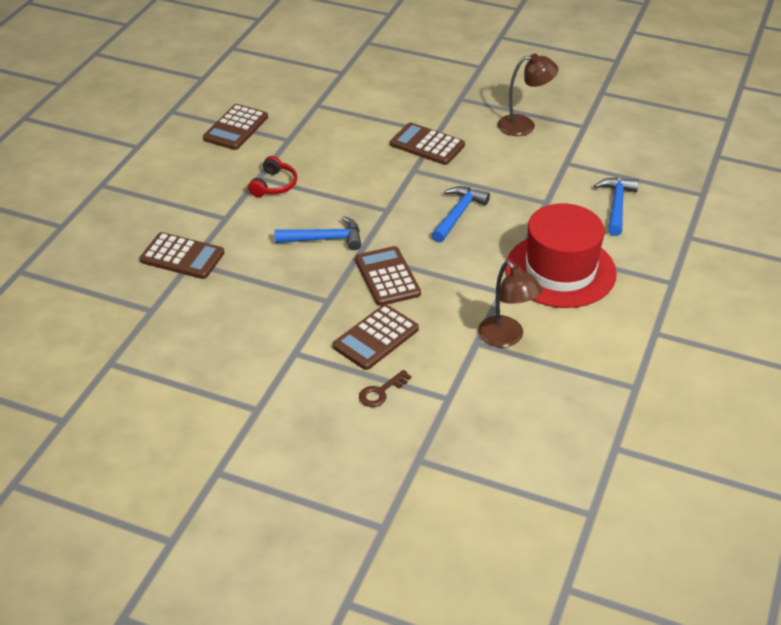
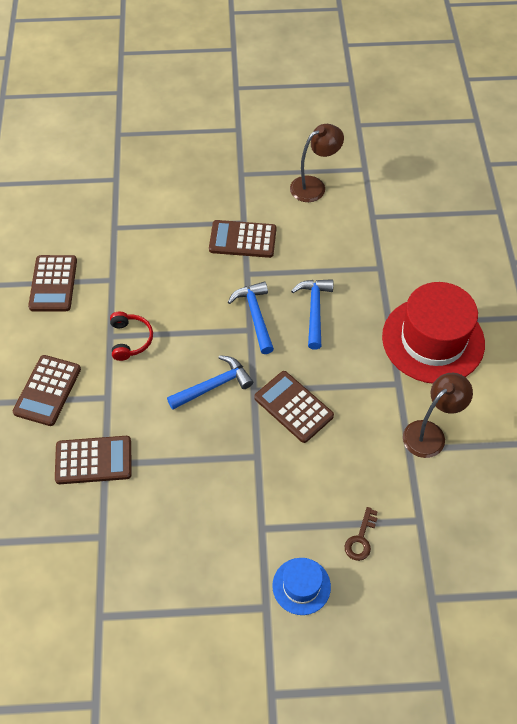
camera: 25 degrees left, 15 degrees up
brown calculator [333,304,419,370] -> brown calculator moved to [13,355,81,426]
brown lamp [478,261,543,347] -> brown lamp turned 75 degrees counterclockwise [403,373,473,458]
blue hammer [594,177,639,236] -> blue hammer moved to [228,281,274,354]
none -> blue hat [272,558,331,615]

